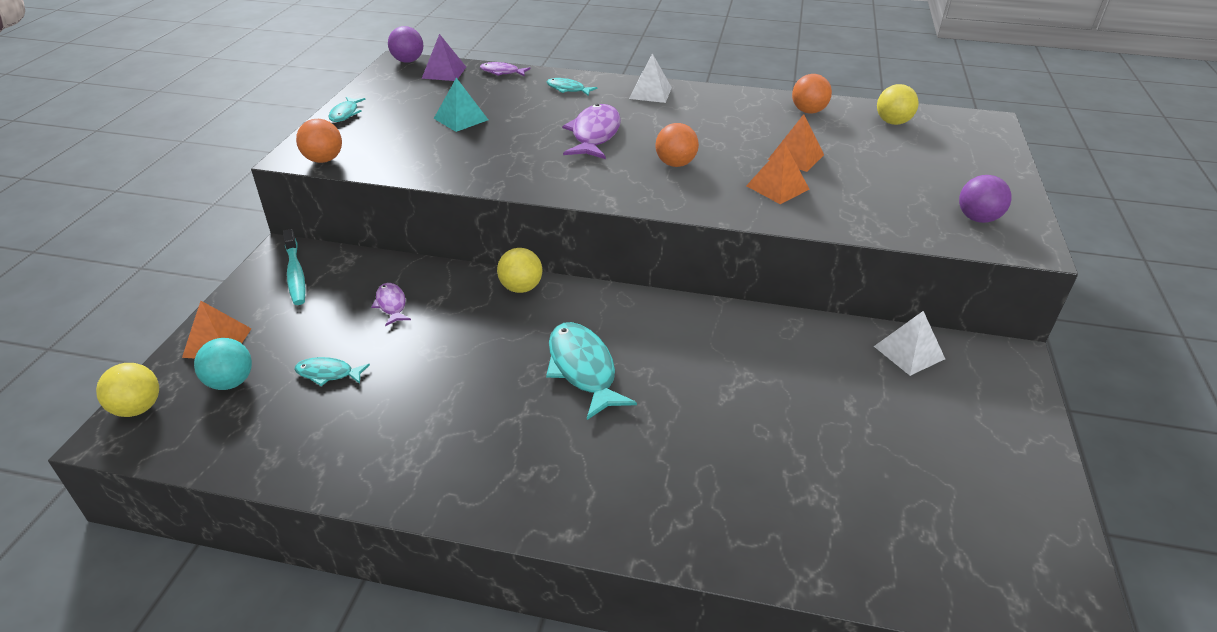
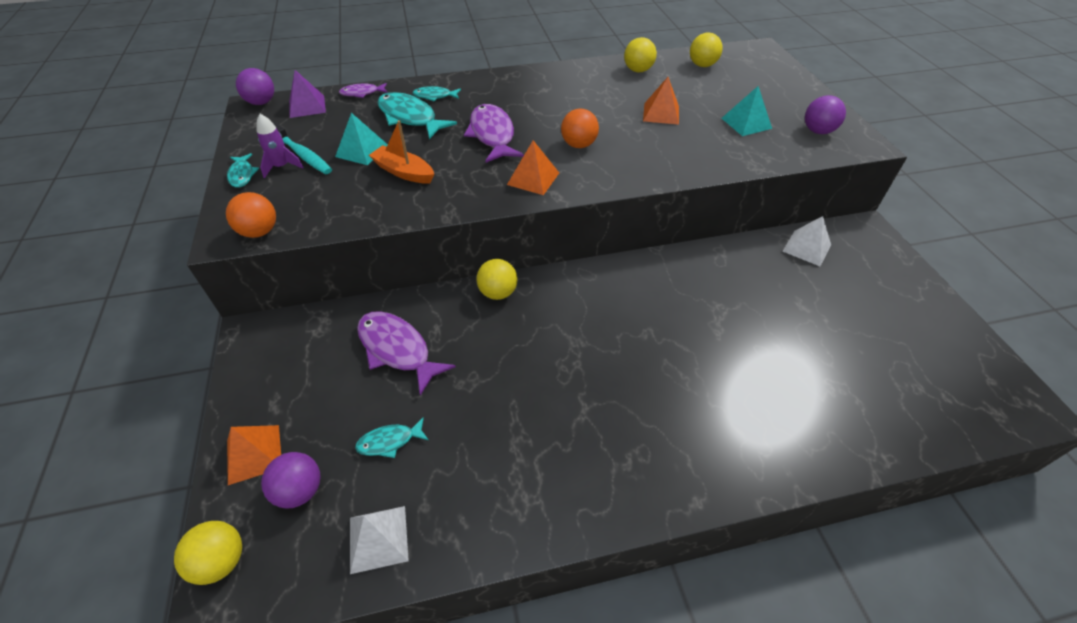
camera: 25 degrees left, 10 degrees up
turquoise ball [194,338,252,390] -> purple ball [261,452,321,509]
turquoise toothbrush [283,229,306,305] -> turquoise toothbrush moved to [273,122,332,174]
purple fish [371,283,411,326] -> purple fish [357,311,456,396], size x1.87
turquoise fish [546,322,637,420] -> turquoise fish moved to [377,92,457,139]
white pyramid [629,53,672,103] -> white pyramid moved to [350,506,409,574]
orange pyramid [746,143,809,204] -> orange pyramid moved to [507,140,559,195]
orange ball [792,74,832,114] -> yellow ball [624,37,657,72]
none -> purple rocket [256,114,304,178]
none -> orange boat [369,120,434,184]
none -> turquoise pyramid [722,86,772,136]

